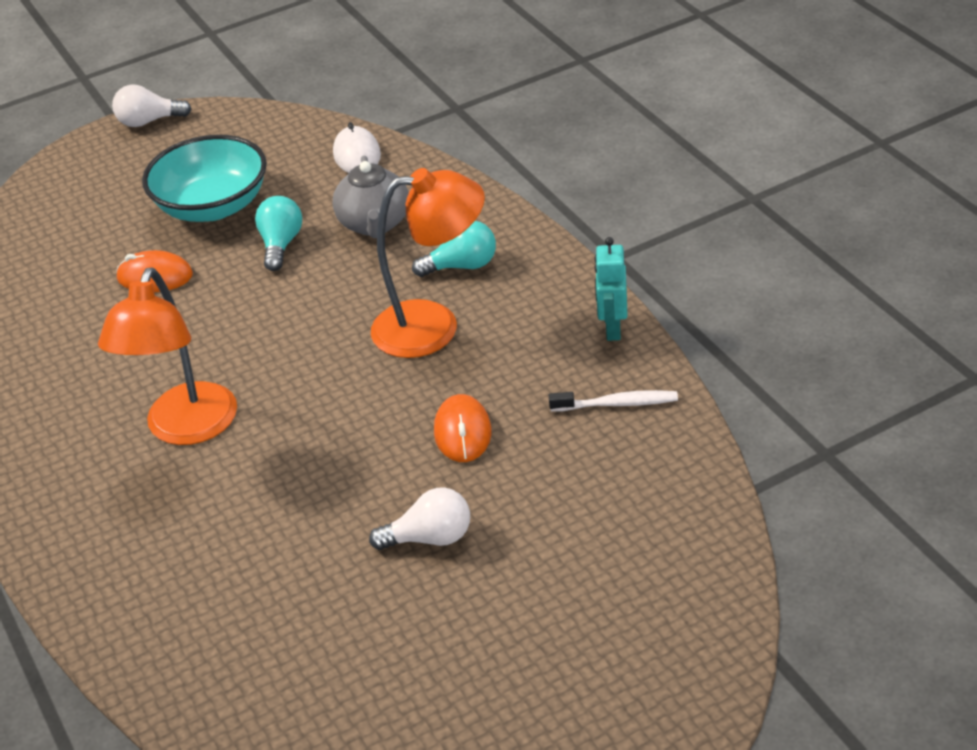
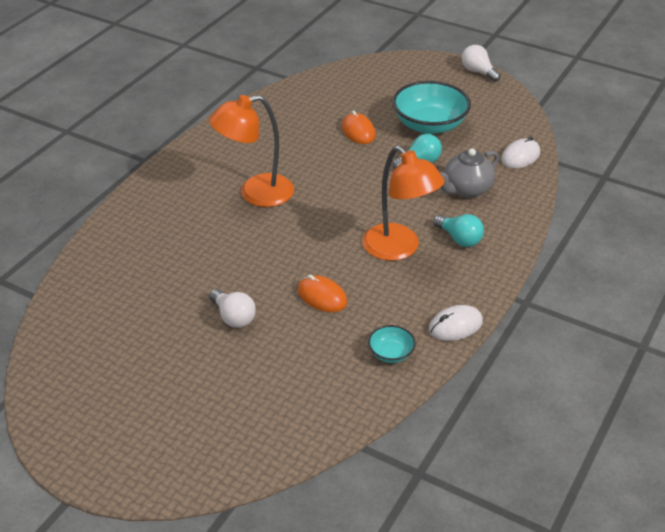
camera: 55 degrees right, 0 degrees up
orange mouse [434,394,491,462] -> orange mouse turned 75 degrees clockwise [298,275,347,312]
white toothbrush [549,390,678,412] -> turquoise bowl [368,325,416,363]
turquoise robot [594,237,628,341] -> white mouse [429,305,483,341]

